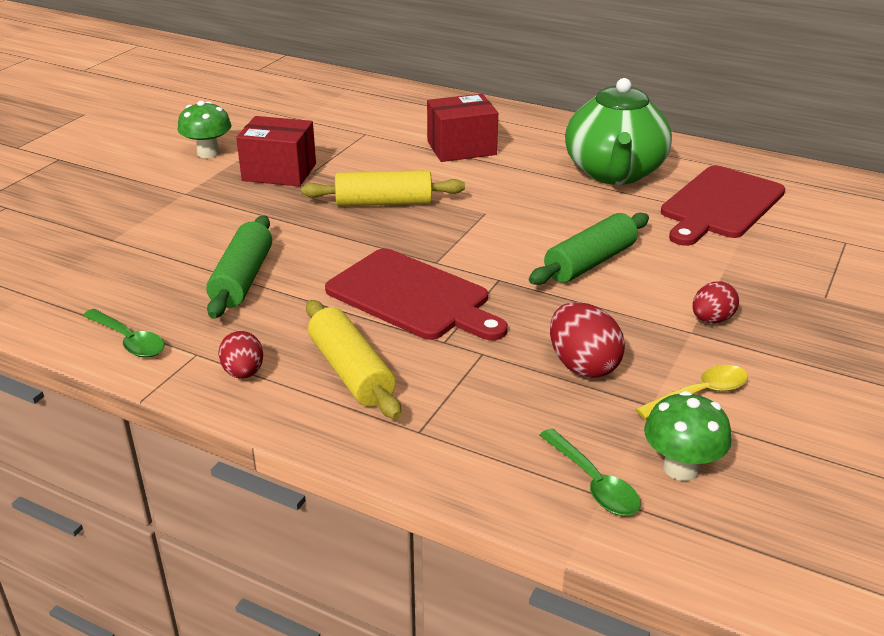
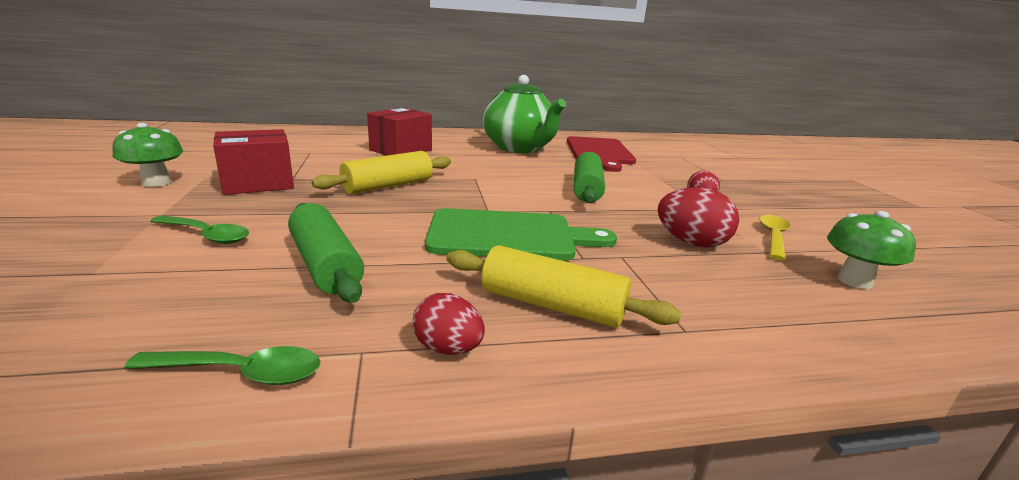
camera: 40 degrees left, 10 degrees down
red cutting board [325,248,508,340] -> green cutting board [425,208,617,260]
green spoon [540,428,641,516] -> green spoon moved to [150,215,249,244]

